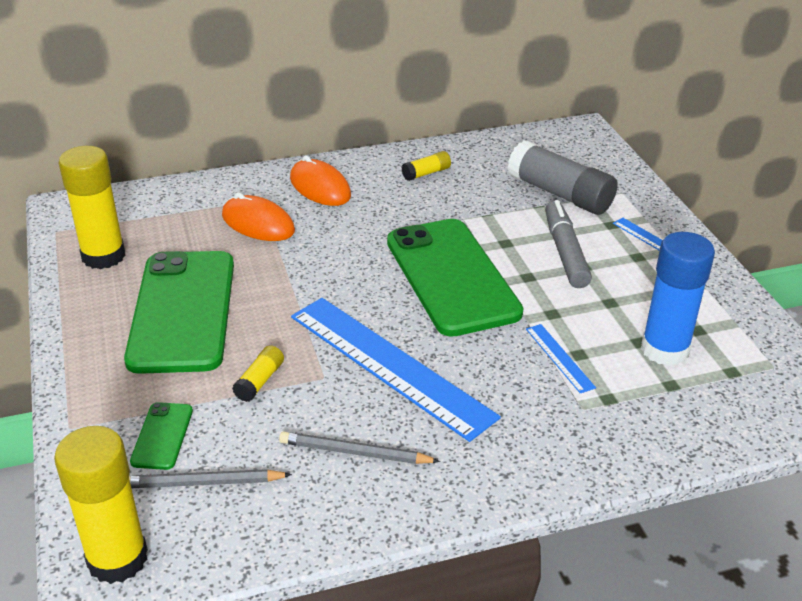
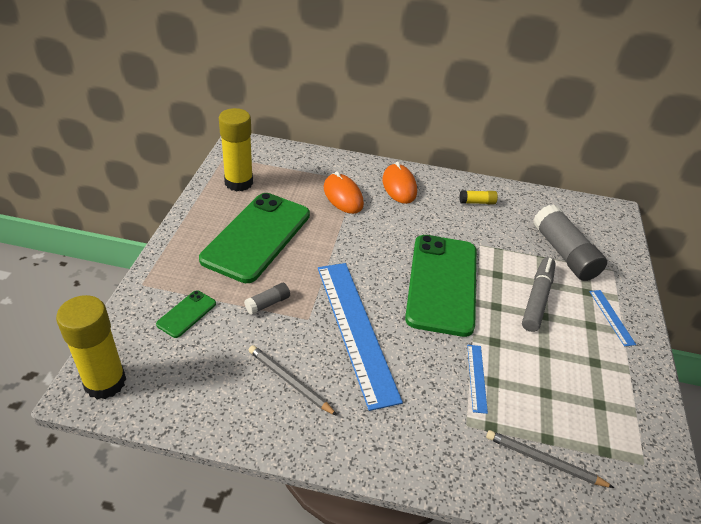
camera: 25 degrees right, 5 degrees up
grey pencil [129,469,292,488] -> grey pencil moved to [486,430,614,488]
yellow glue stick [232,345,284,402] -> grey glue stick [244,283,290,315]
blue glue stick [641,232,715,366] -> none

